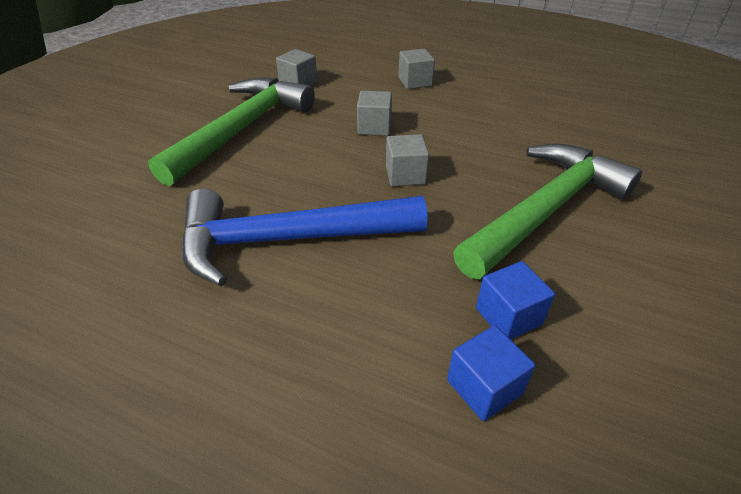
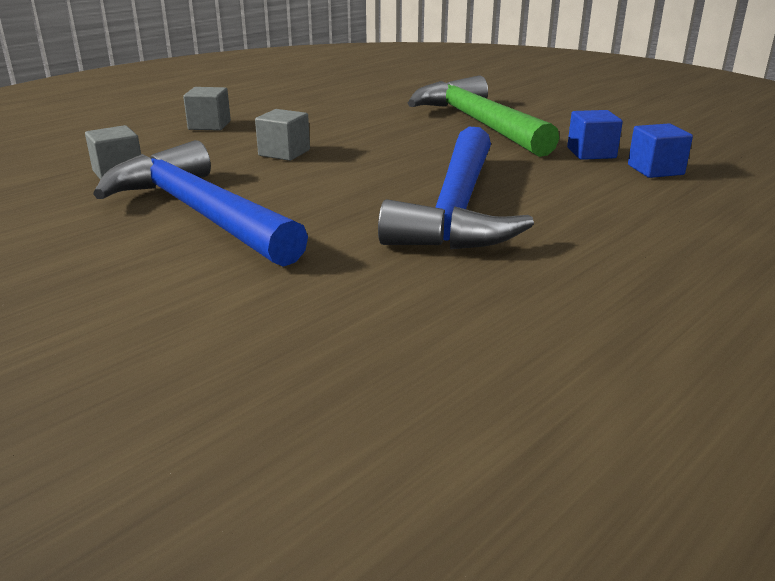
camera: 70 degrees left, 15 degrees down
green hammer [148,77,315,186] -> blue hammer [93,140,308,267]
grey cube [386,134,429,186] -> none

